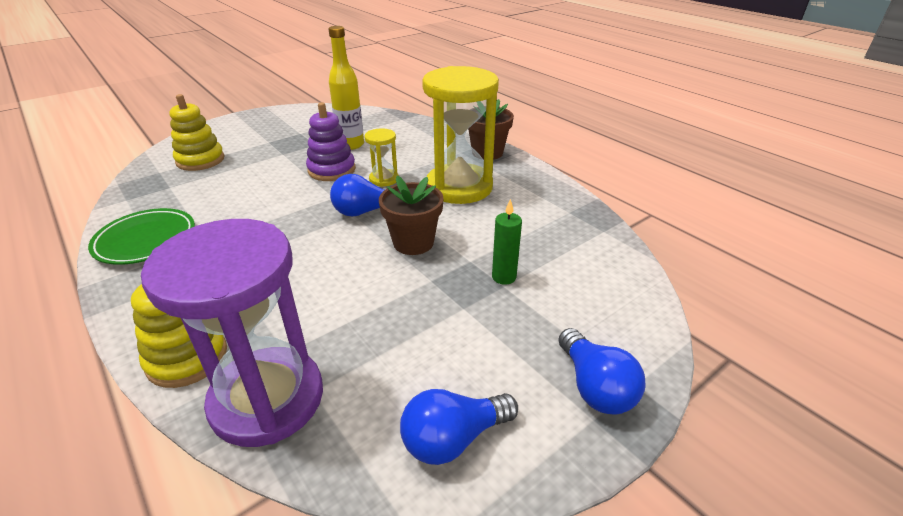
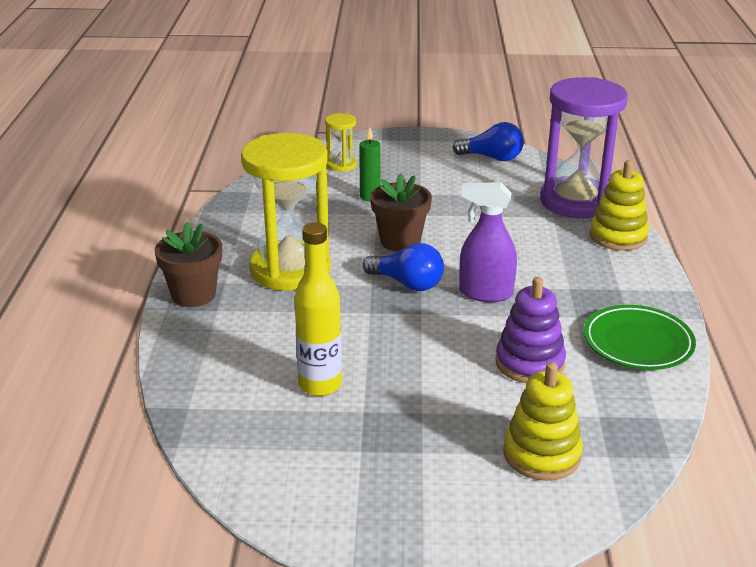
camera: 140 degrees left, 5 degrees down
purple stacking toy [306,102,356,181] -> purple stacking toy moved to [495,277,566,383]
yellow hourglass [364,128,399,187] -> yellow hourglass moved to [325,113,357,172]
blue light bulb [558,328,645,414] -> none
none -> purple spray bottle [459,182,517,302]

